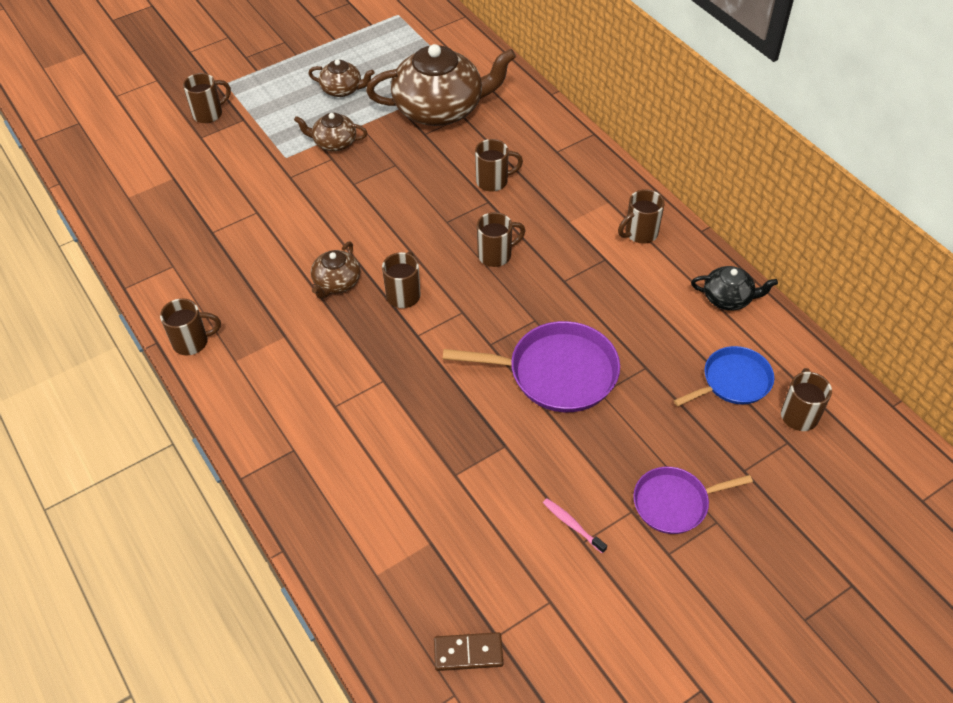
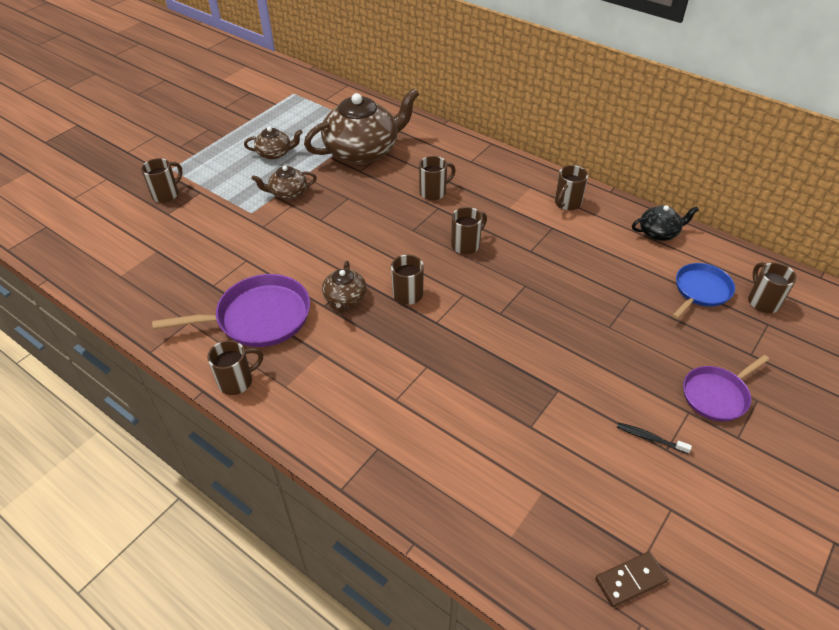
camera: 20 degrees left, 5 degrees down
purple pan [443,321,620,412] -> purple pan moved to [152,274,310,347]
pink toothbrush [543,498,607,554] -> black toothbrush [617,422,692,454]

